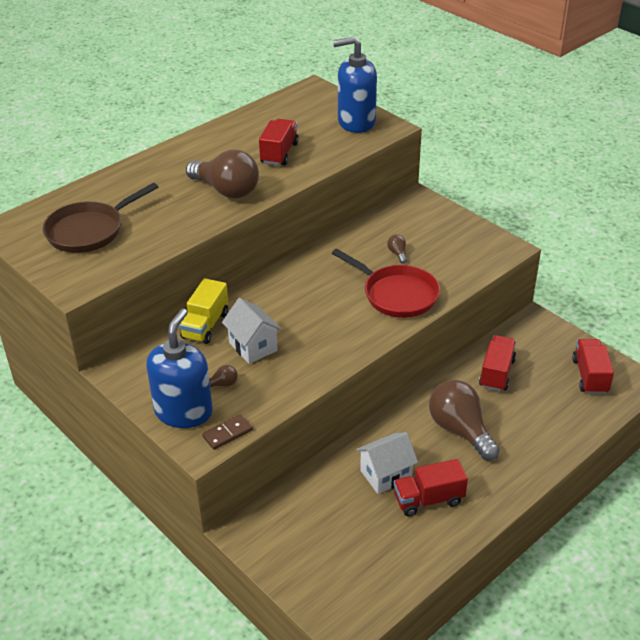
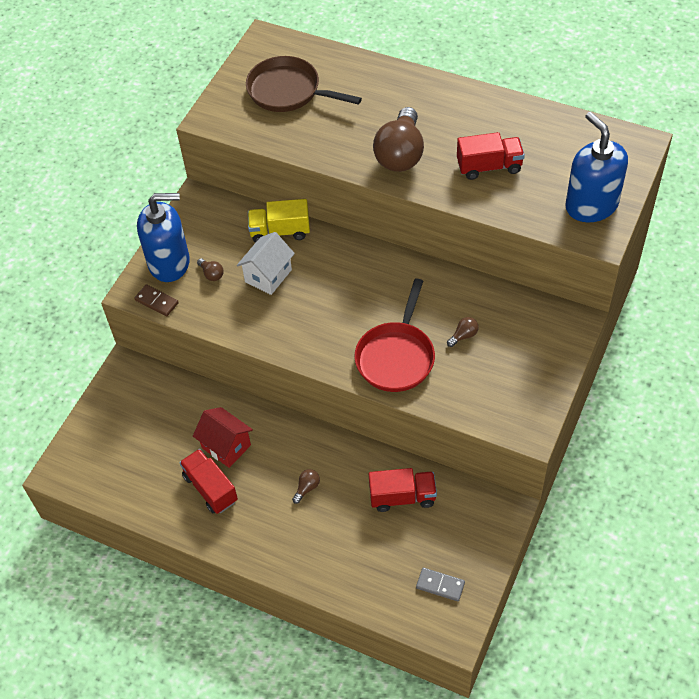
camera: 70 degrees right, 15 degrees up
white house [356,432,418,494] -> red house [193,407,253,468]
brown light bulb [429,380,500,460] -> brown light bulb [292,469,320,504], size x0.40
red truck [572,339,614,394] -> grey domino [416,568,465,601]

